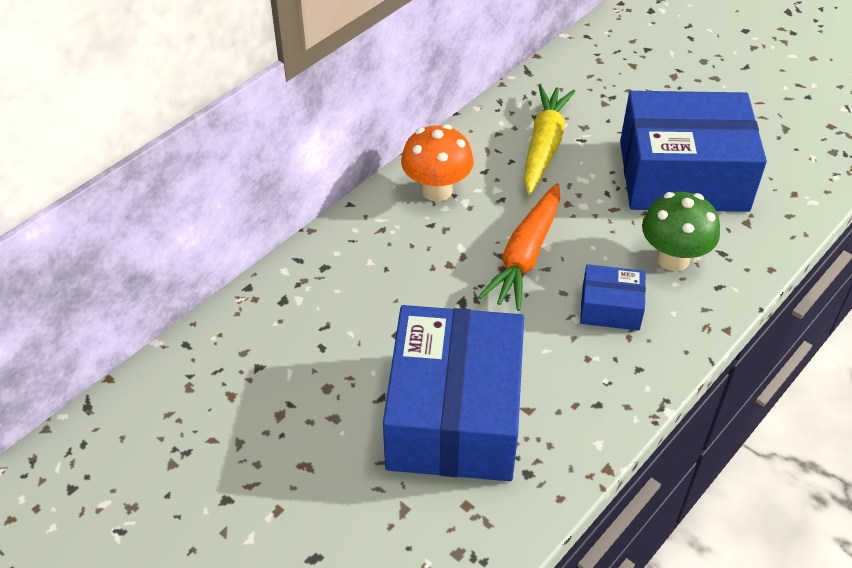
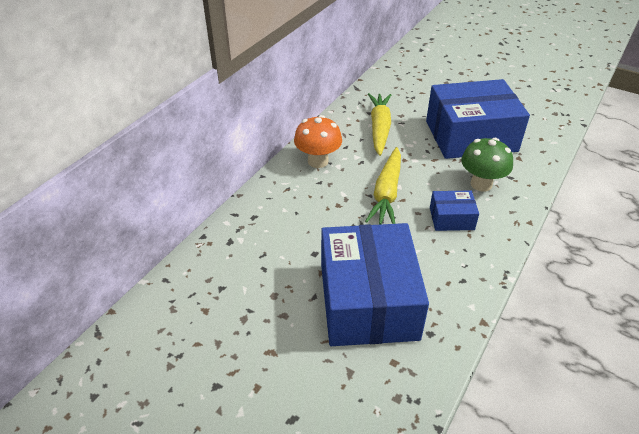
camera: 10 degrees left, 5 degrees down
orange carrot [478,183,560,311] -> yellow carrot [365,147,401,225]

